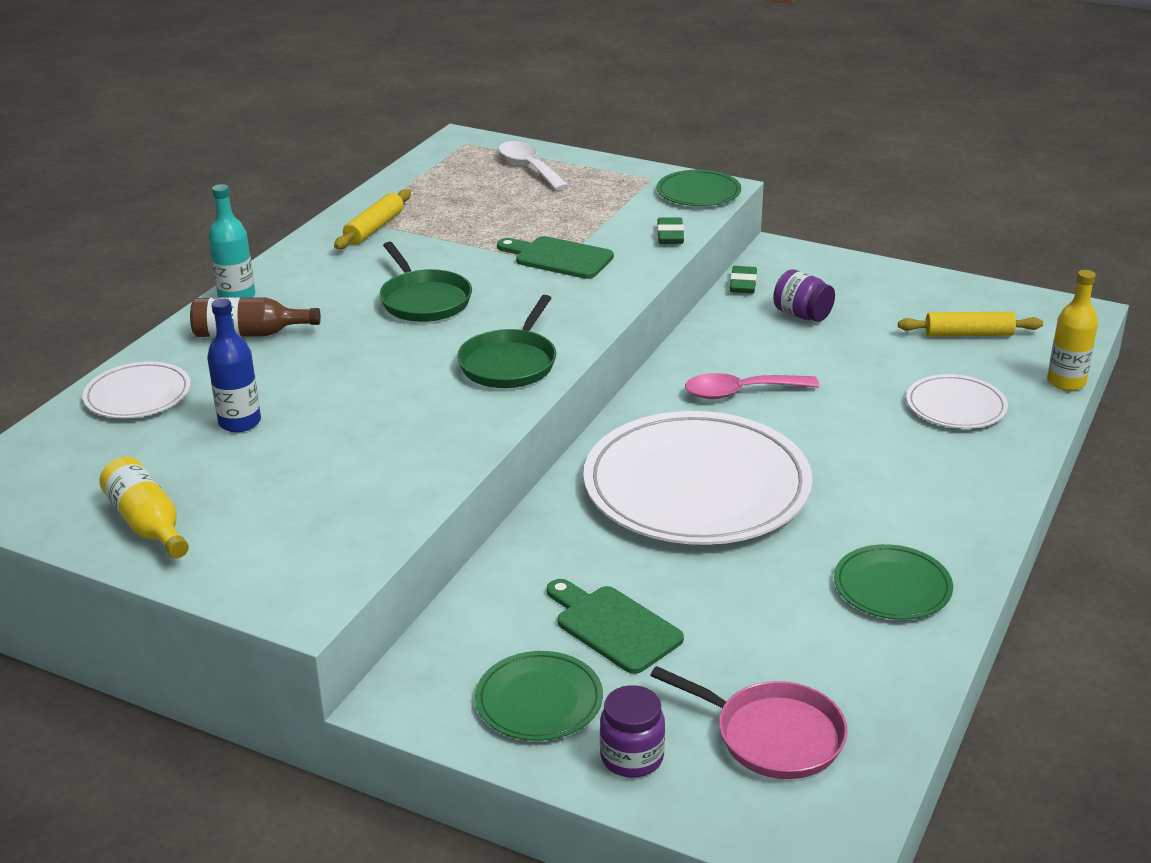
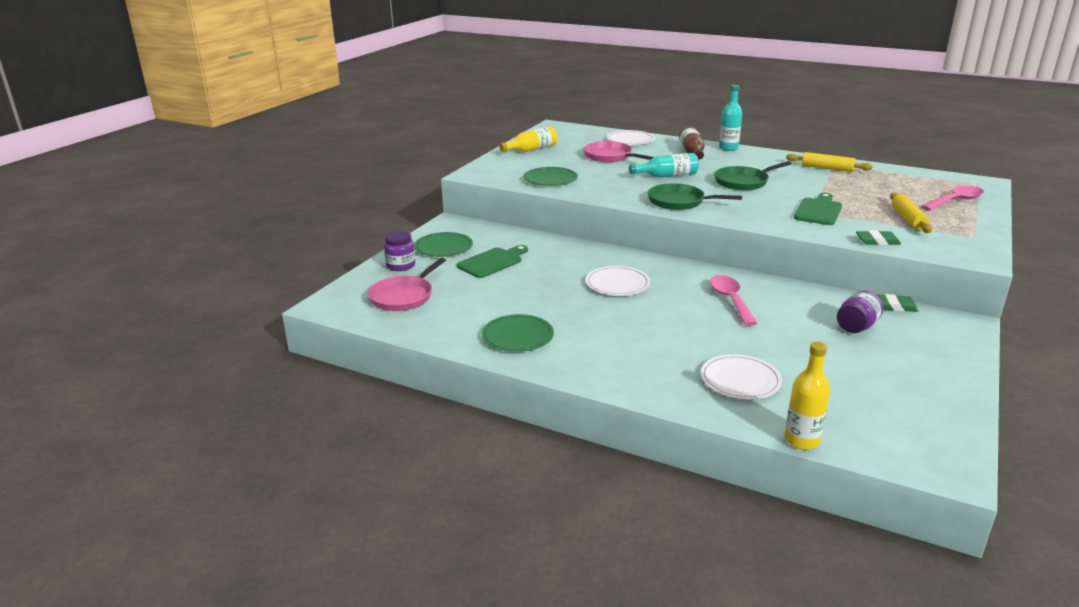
camera: 90 degrees right, 5 degrees down
blue bottle [207,299,261,432] -> pink pan [583,141,654,162]
white spoon [498,141,569,190] -> pink spoon [921,186,984,211]
white plate [583,411,813,545] -> white plate [586,266,650,296], size x0.47
green plate [657,170,741,206] -> green plate moved to [523,167,578,186]
yellow rolling pin [898,312,1043,336] -> yellow rolling pin moved to [890,192,932,233]
none -> turquoise bottle [629,153,699,178]

